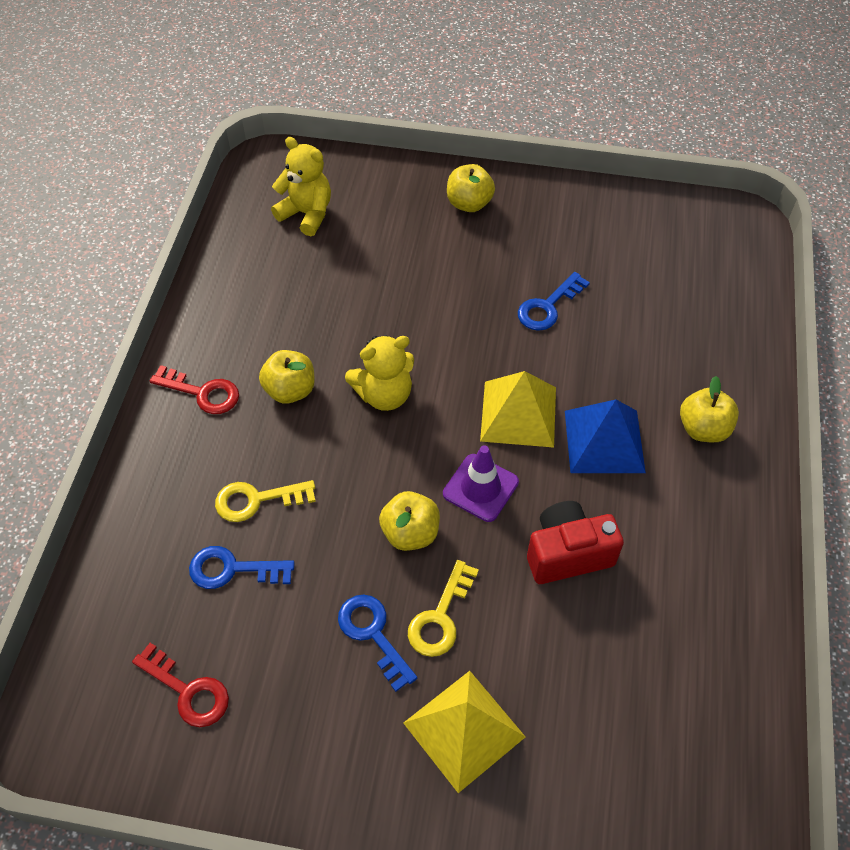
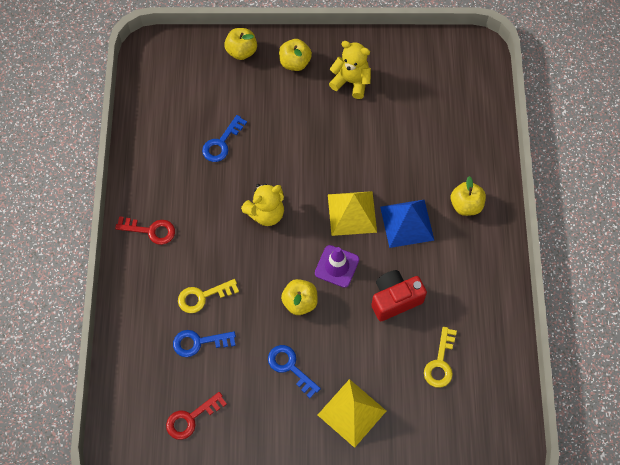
camera: 10 degrees left, 10 degrees up
red key [132,643,229,727] -> red key turned 120 degrees clockwise [166,392,227,440]
yellow apple [259,350,315,404] -> yellow apple moved to [224,28,257,60]
yellow teddy bear [271,137,331,236] -> yellow teddy bear moved to [329,41,371,99]
yellow key [408,560,479,657] -> yellow key moved to [424,327,457,388]
blue key [518,272,590,331] -> blue key moved to [202,115,247,162]

